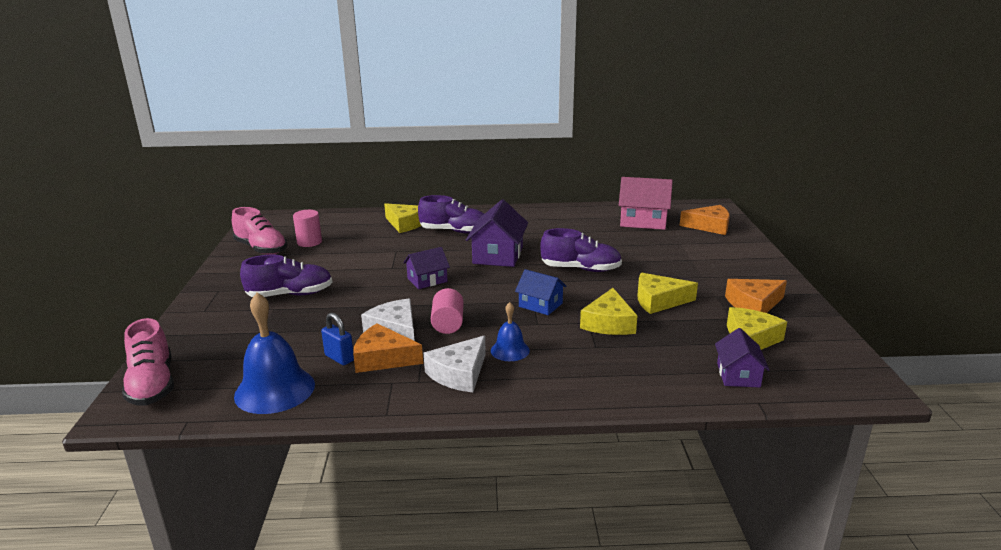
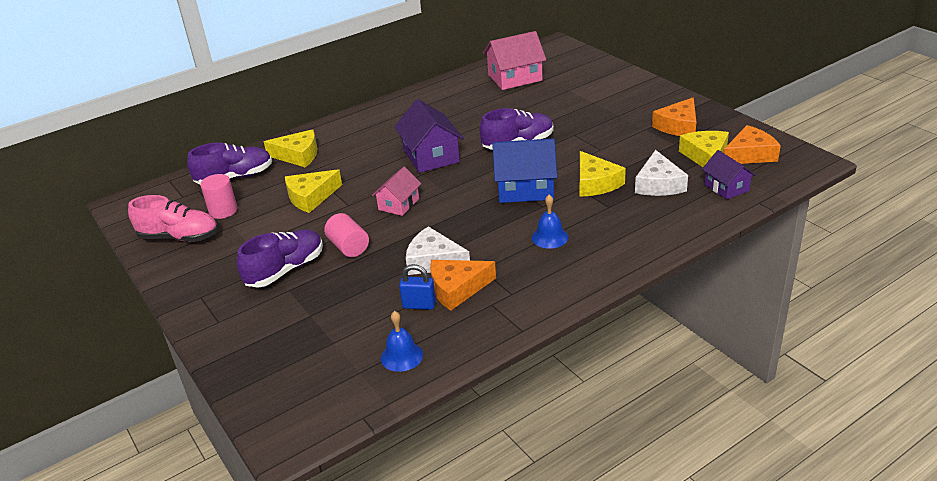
camera: 30 degrees left, 10 degrees up
pink shoe [122,318,174,405] -> none
blue bell [234,292,315,414] -> blue bell [381,311,423,372], size x0.54
purple house [403,247,450,289] -> pink house [372,167,421,216]
purple shoe [418,195,484,234] -> purple shoe moved to [187,142,272,184]
white cheese [424,335,486,392] -> white cheese moved to [635,150,688,196]
pink cylinder [431,288,463,334] -> pink cylinder moved to [324,213,369,257]
blue house [515,269,567,315] -> blue house [492,138,557,203], size x1.64
yellow cheese [638,273,698,314] -> yellow cheese moved to [285,169,342,213]
orange cheese [680,205,730,235] -> orange cheese moved to [724,125,781,164]

